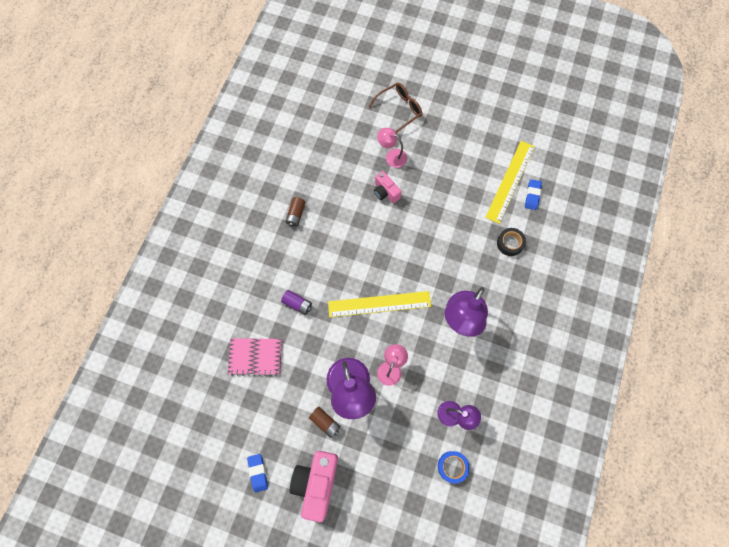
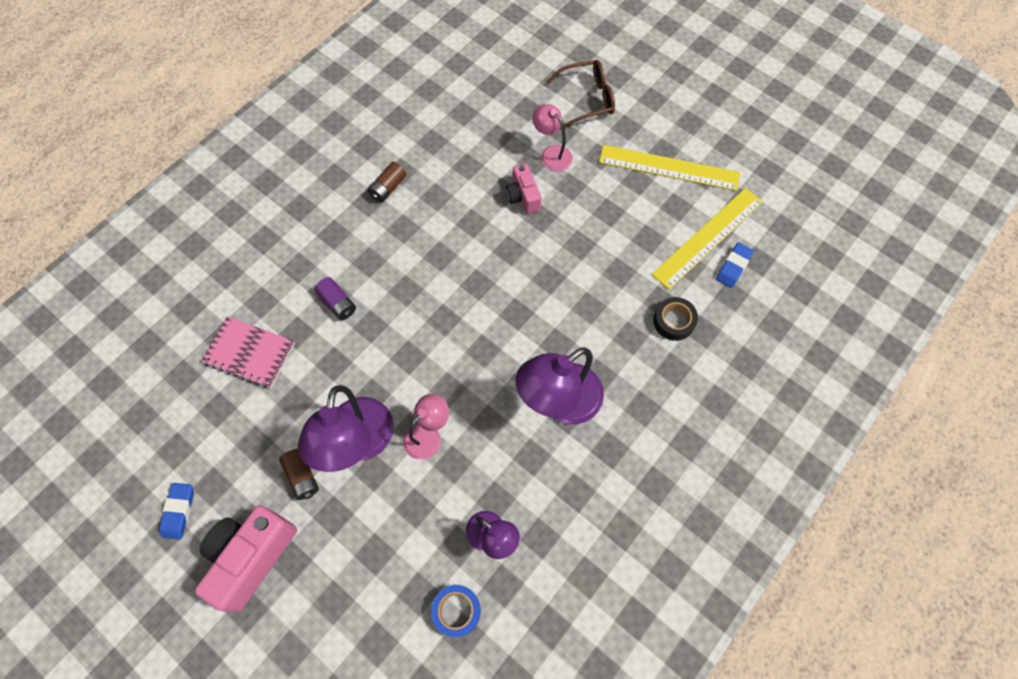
camera: 20 degrees right, 5 degrees down
yellow ruler [328,291,431,317] -> yellow ruler moved to [599,145,740,191]

